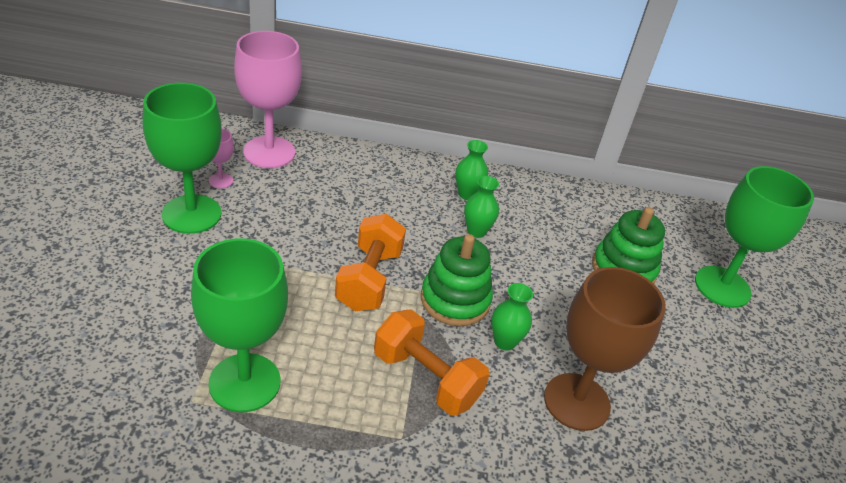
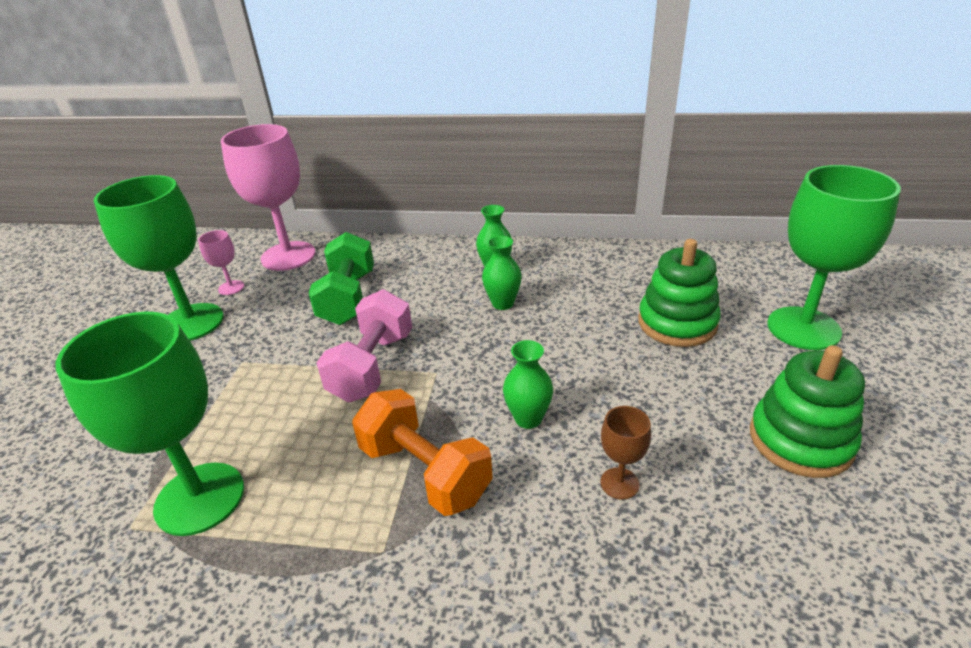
camera: 10 degrees right, 5 degrees down
orange dumbbell [335,214,406,311] -> pink dumbbell [316,289,412,402]
green stacking toy [421,234,493,326] -> green stacking toy moved to [750,345,865,478]
brown goblet [544,267,666,431] -> brown goblet [600,406,651,499], size x0.44
none -> green dumbbell [308,232,374,325]

